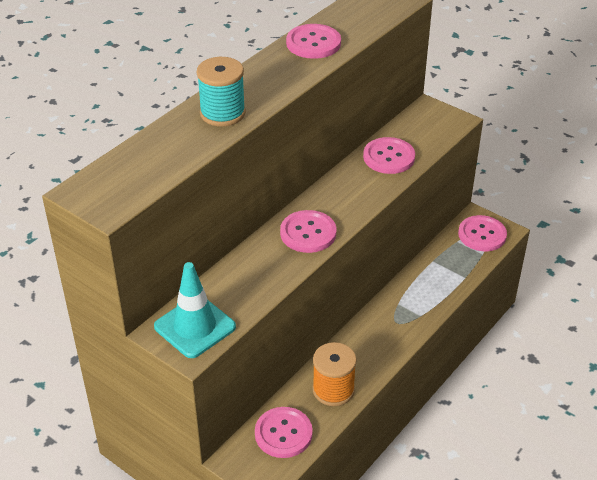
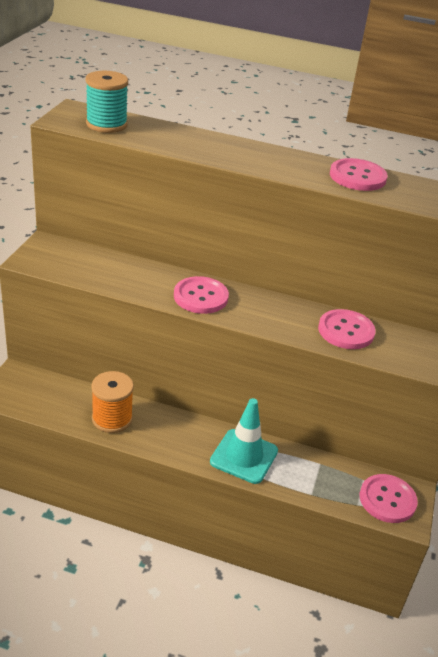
camera: 65 degrees right, 5 degrees down
turquoise traffic cone [154,262,236,358] -> turquoise traffic cone moved to [210,398,278,484]
turquoise spool [197,57,246,127] -> turquoise spool moved to [85,71,128,133]
pink button [255,407,313,458] -> none

